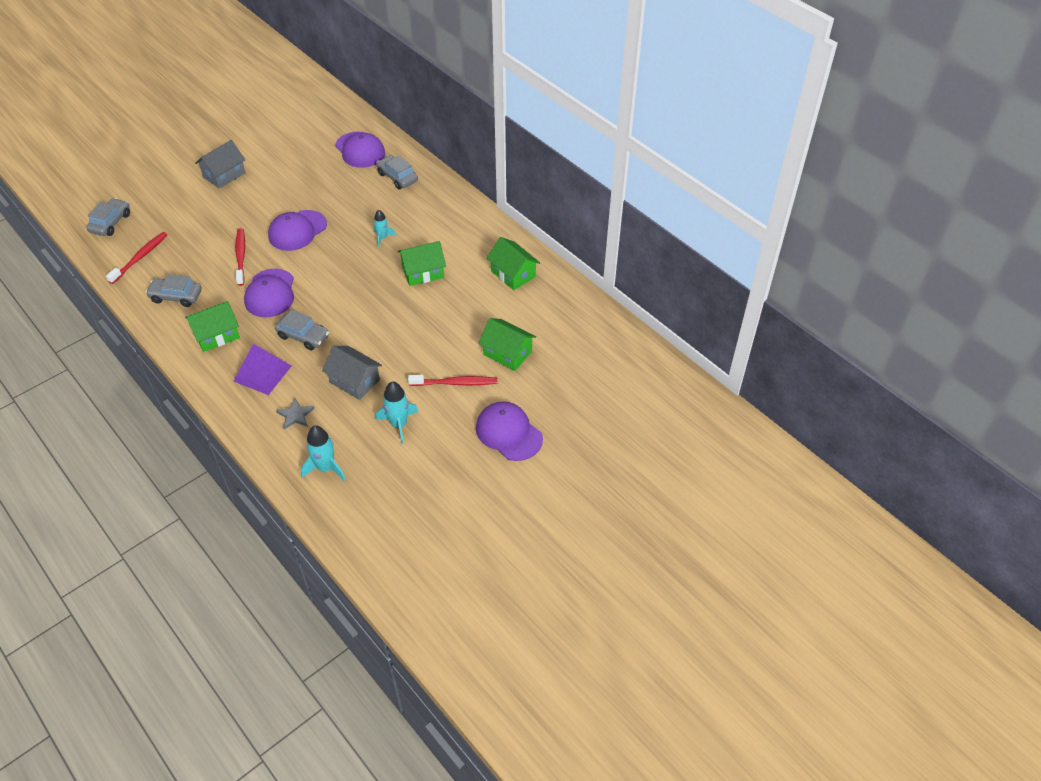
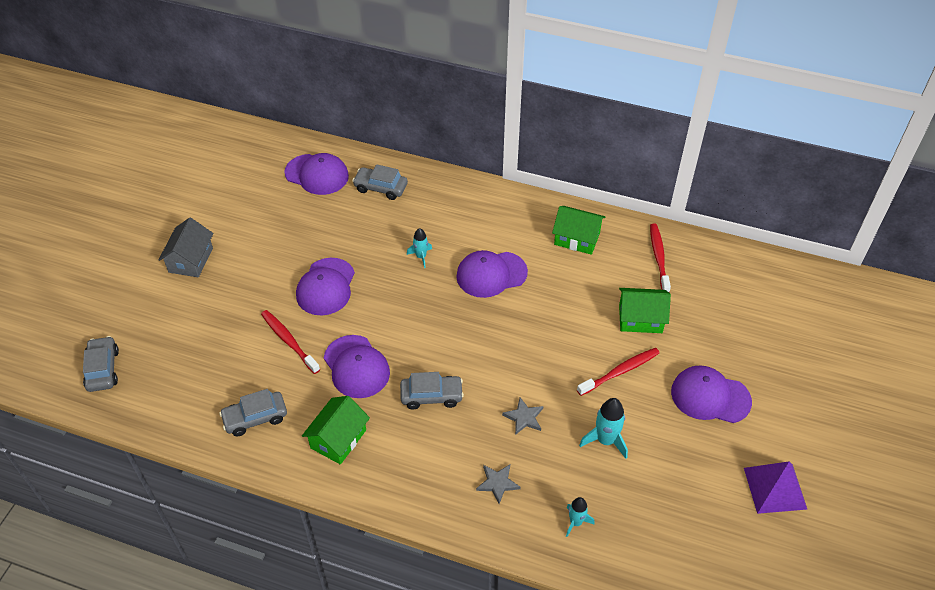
camera: 30 degrees left, 0 degrees up
red toothbrush [106,232,168,284] -> red toothbrush moved to [650,224,671,293]
purple pyramid [233,344,291,395] -> purple pyramid moved to [744,461,807,514]
turquoise rocket [301,425,346,481] -> turquoise rocket [566,497,595,537], size x0.63
grey house [322,346,382,400] -> grey star [502,398,543,435]
green house [397,241,446,286] -> purple cap [456,250,528,298]

